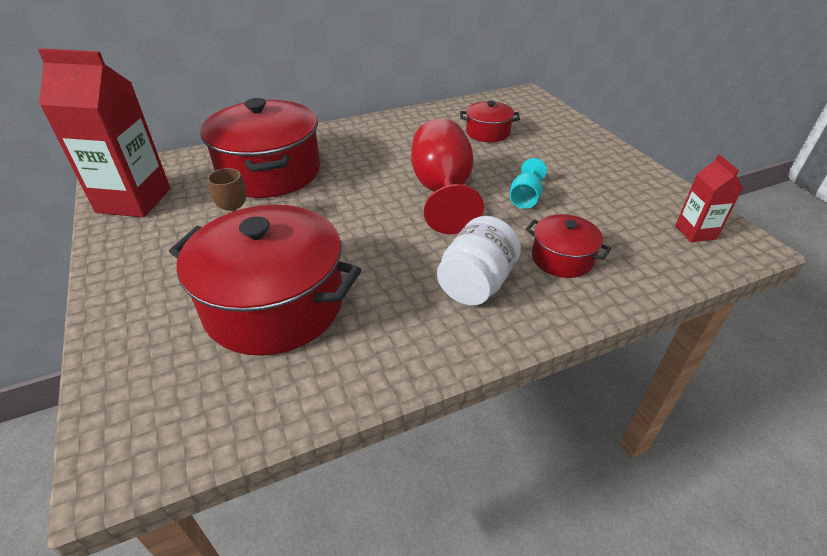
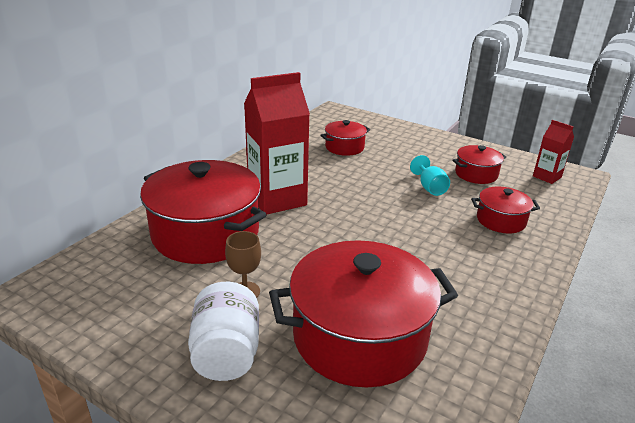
camera: 35 degrees left, 10 degrees down
red carton [38,48,170,217] -> red carton moved to [244,72,310,215]
red goblet [411,119,484,234] -> none
white jar [437,216,521,305] -> white jar moved to [188,282,259,381]
none -> red pot [452,145,506,184]

